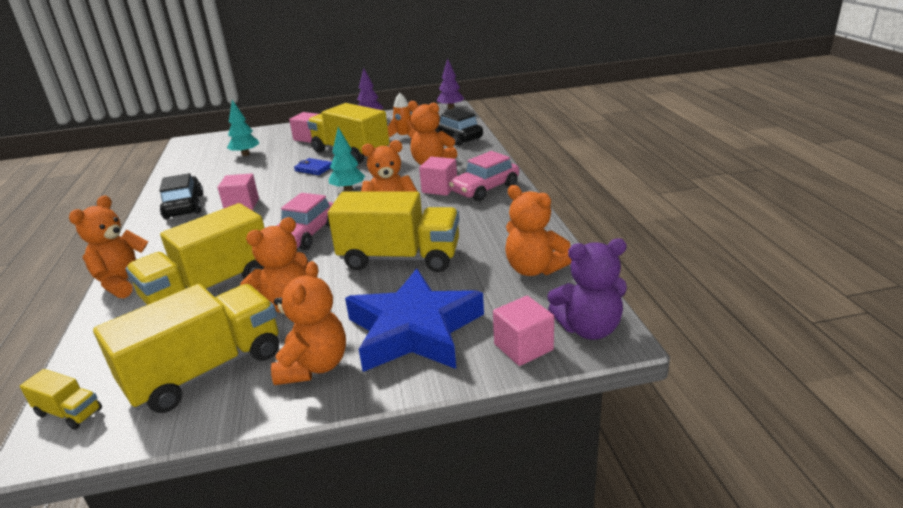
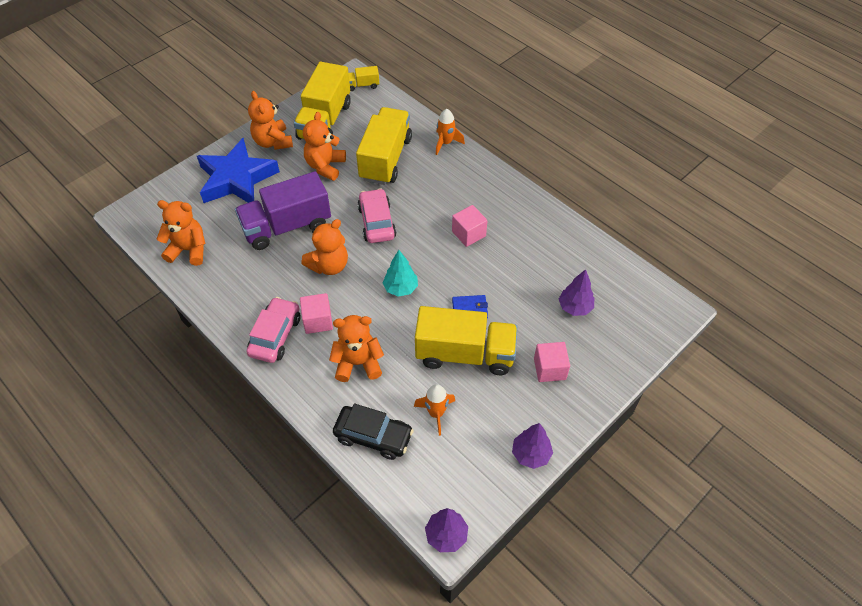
camera: 145 degrees right, 25 degrees up
orange teddy bear [69,195,148,298] -> orange rocket [435,109,465,155]
black car [159,173,203,219] -> none
turquoise tree [227,100,259,156] -> purple tree [559,269,594,316]
yellow truck [328,191,459,272] -> purple truck [235,171,331,250]
pink cube [493,296,554,366] -> none
purple teddy bear [547,238,627,340] -> none

